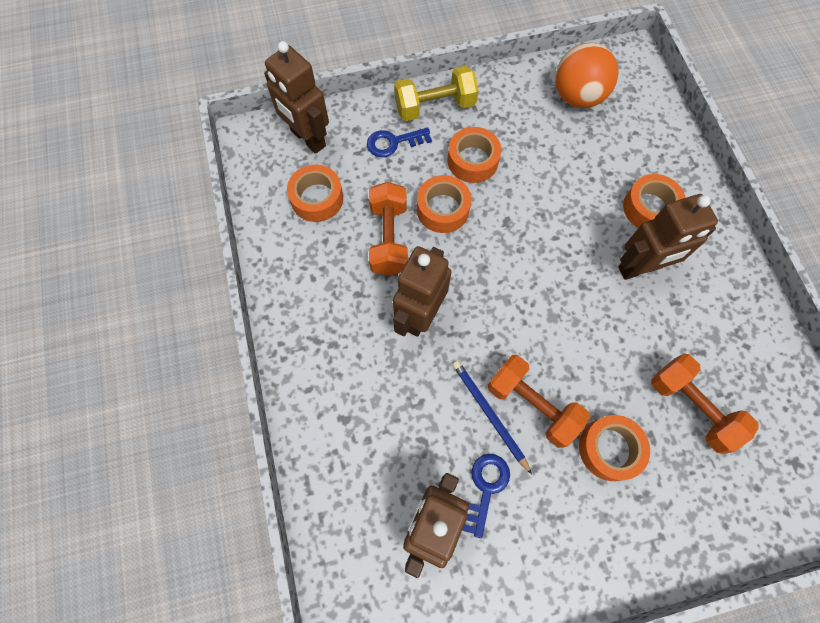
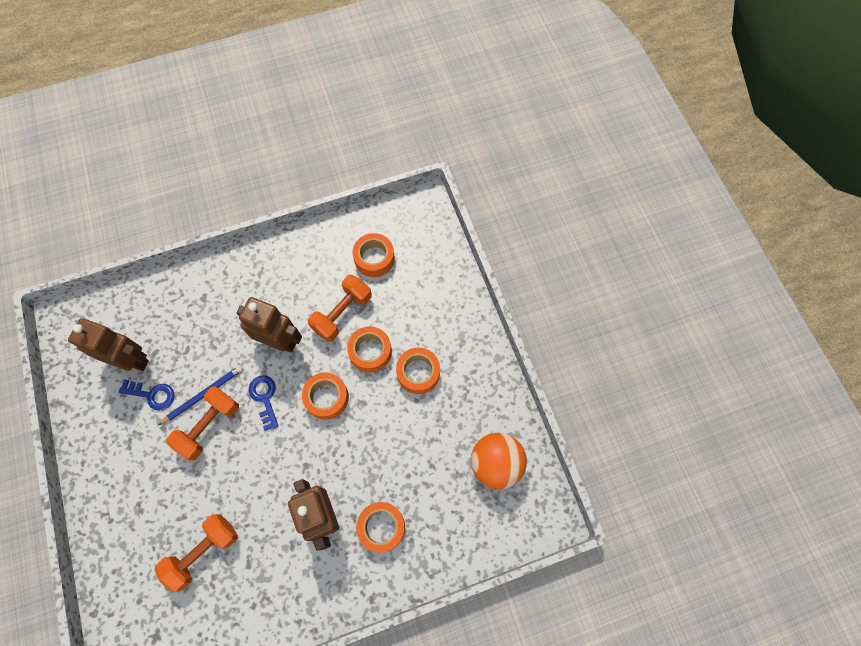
camera: 85 degrees right, 0 degrees up
brown robot [264,41,329,154] -> none
blue key [367,127,432,157] -> blue key moved to [249,375,279,431]
orange dumbbell [369,182,408,276] -> orange dumbbell turned 45 degrees counterclockwise [308,275,372,342]
yellow dumbbell [394,65,479,121] -> none
orange tape [579,415,650,481] -> orange tape moved to [302,372,349,420]

